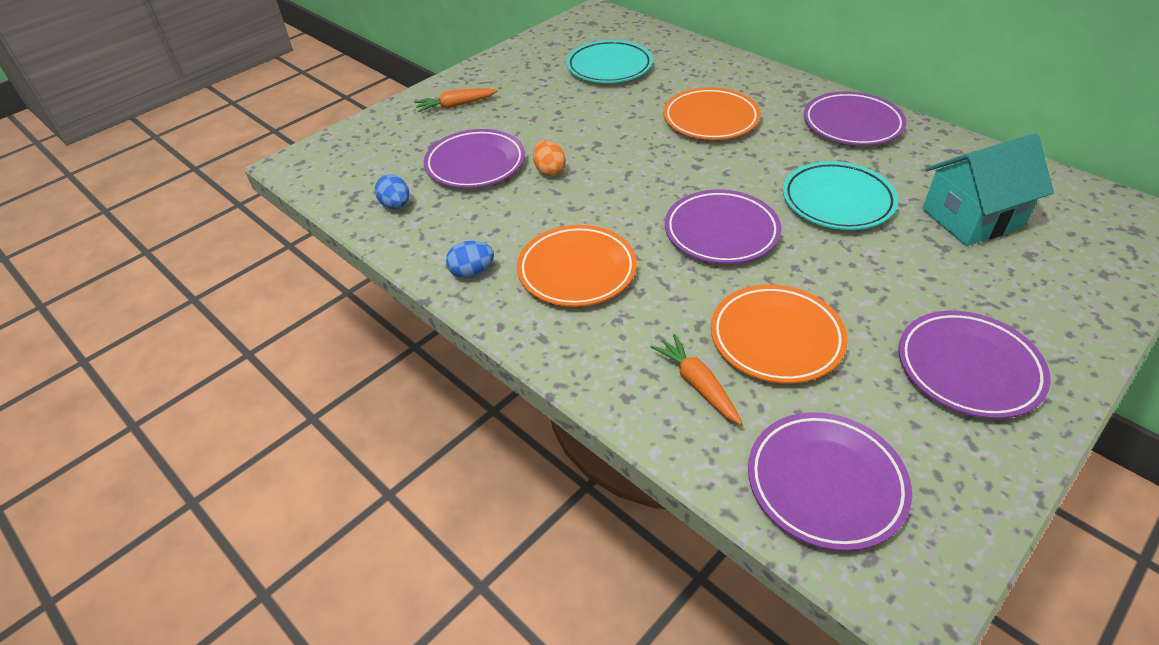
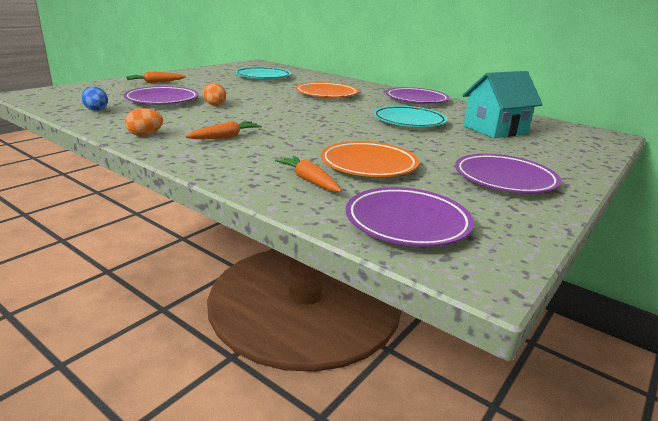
camera: 10 degrees left, 20 degrees down
blue egg [446,241,494,278] -> orange egg [125,108,163,136]
orange plate [517,225,637,307] -> orange carrot [185,121,262,139]
purple plate [665,190,781,264] -> none

